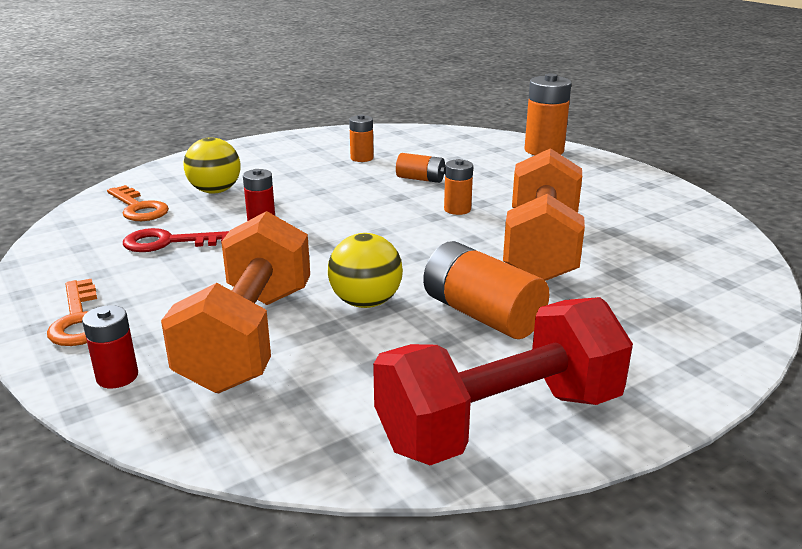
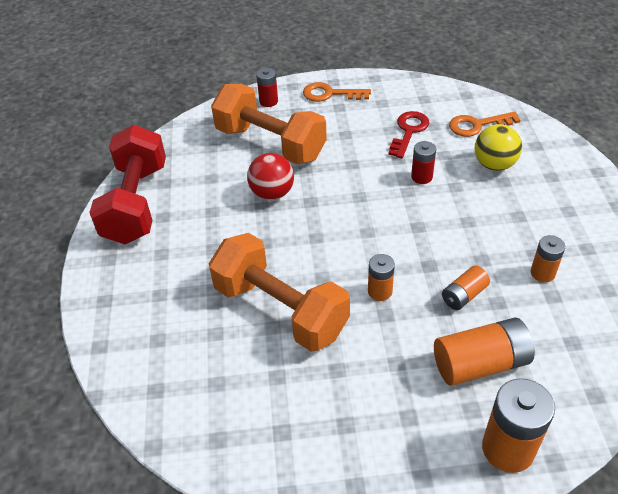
camera: 120 degrees right, 20 degrees up
yellow ball [328,233,403,308] -> red ball [247,153,294,200]
orange battery [423,241,549,339] -> orange battery moved to [434,317,535,386]

